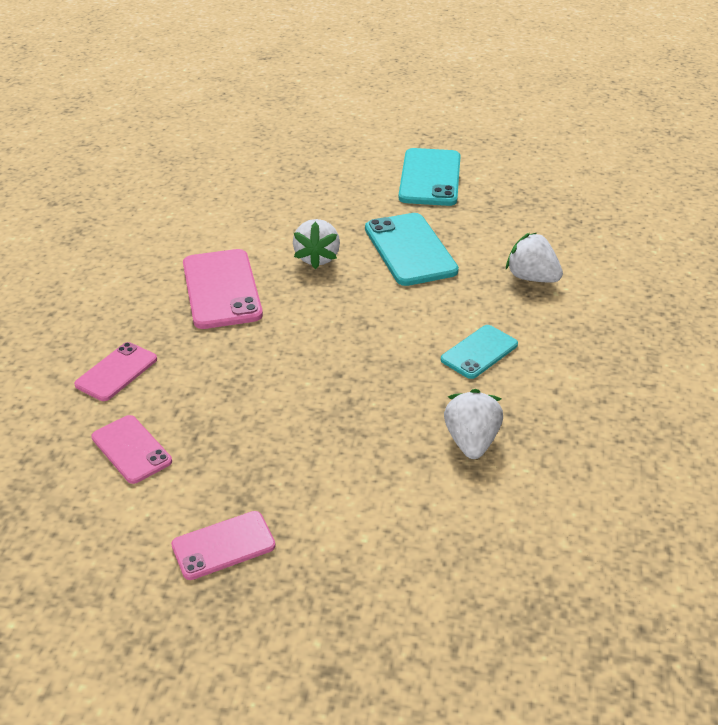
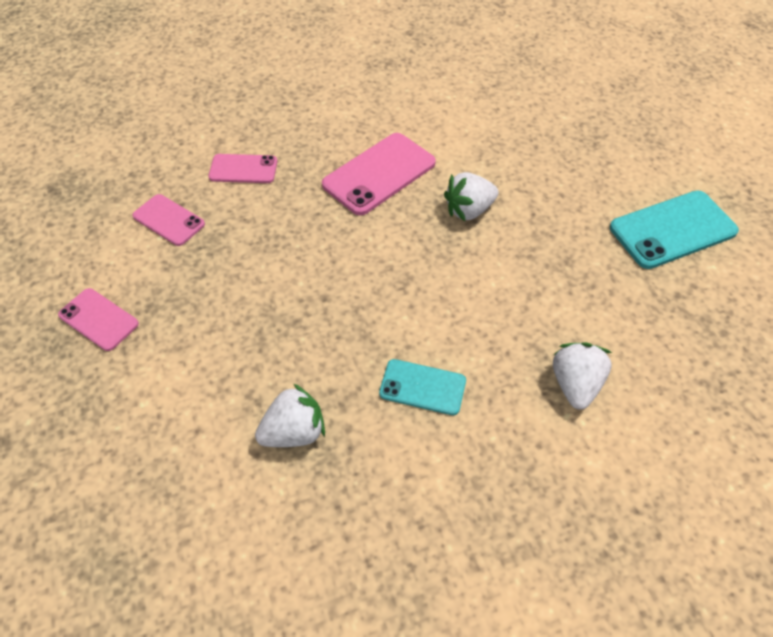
camera: 60 degrees right, 15 degrees up
pink phone [91,415,172,484] -> pink phone turned 75 degrees counterclockwise [132,194,205,246]
turquoise phone [365,213,459,286] -> none

